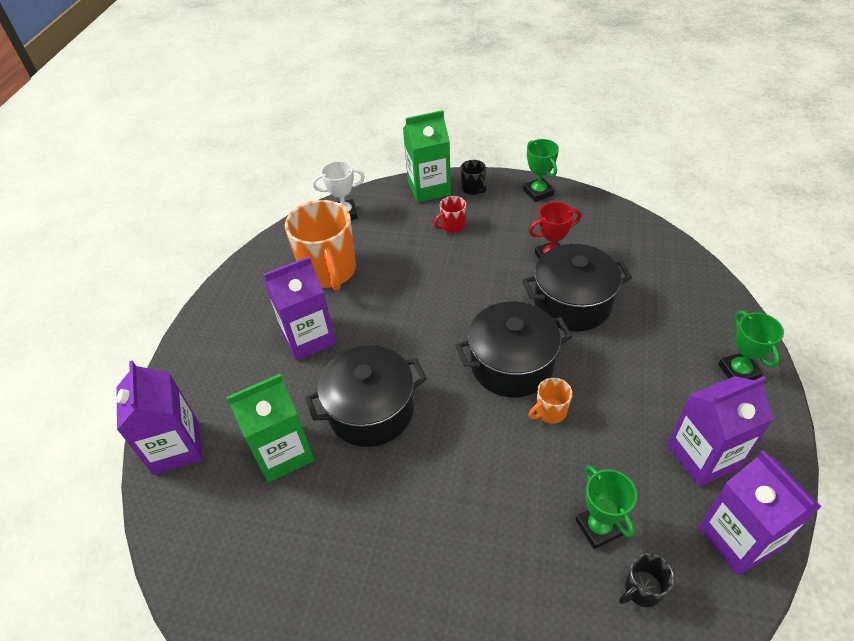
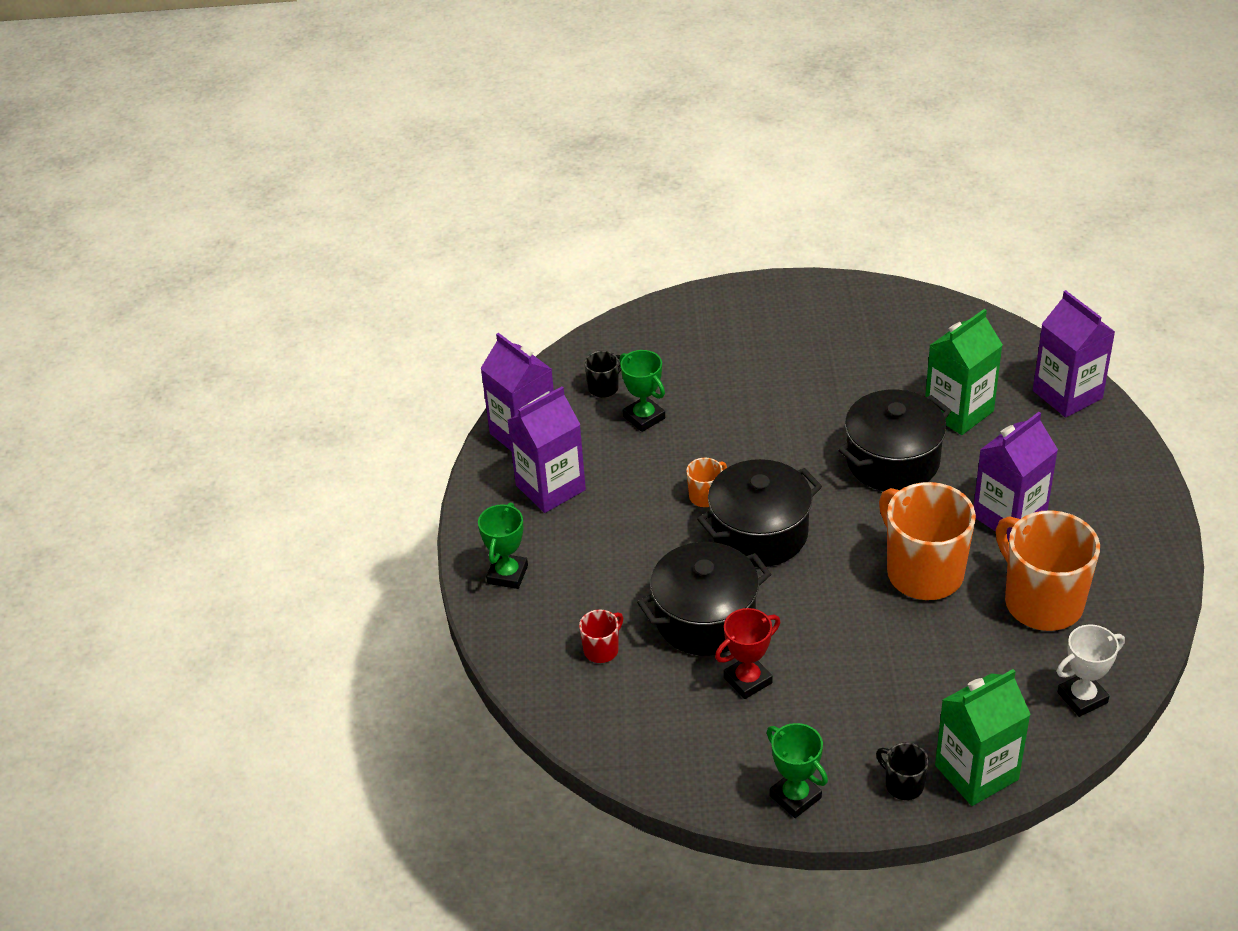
camera: 165 degrees right, 5 degrees down
red mug [434,196,466,233] -> red mug moved to [579,609,623,663]
green trophy [718,311,784,380] -> green trophy turned 45 degrees clockwise [478,502,528,589]
none -> orange mug [879,482,976,600]

